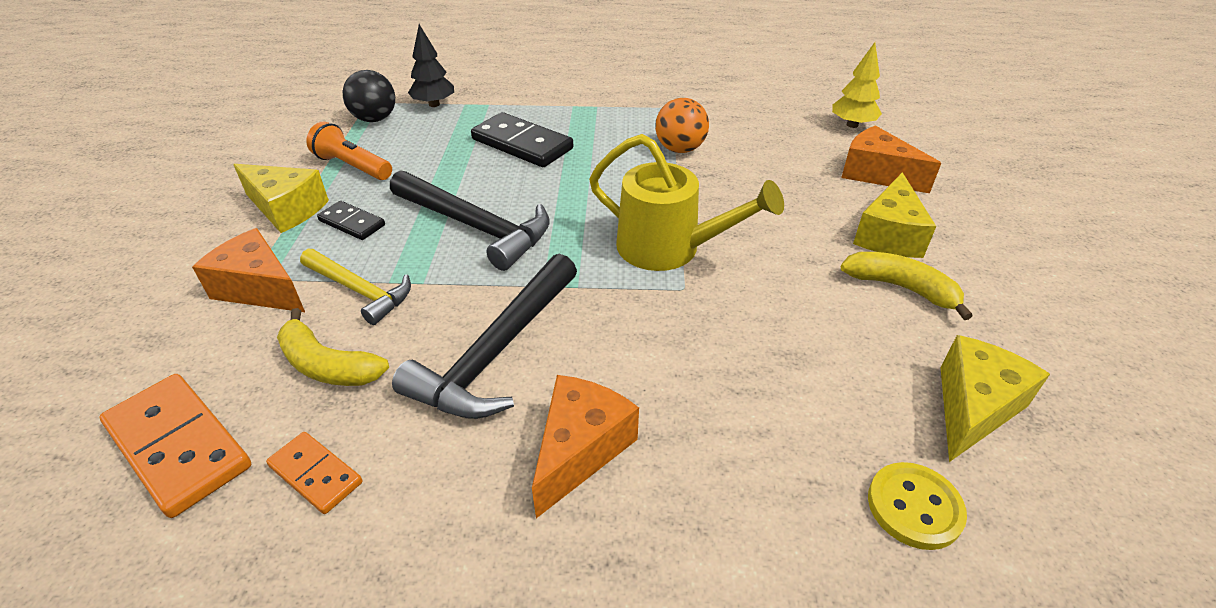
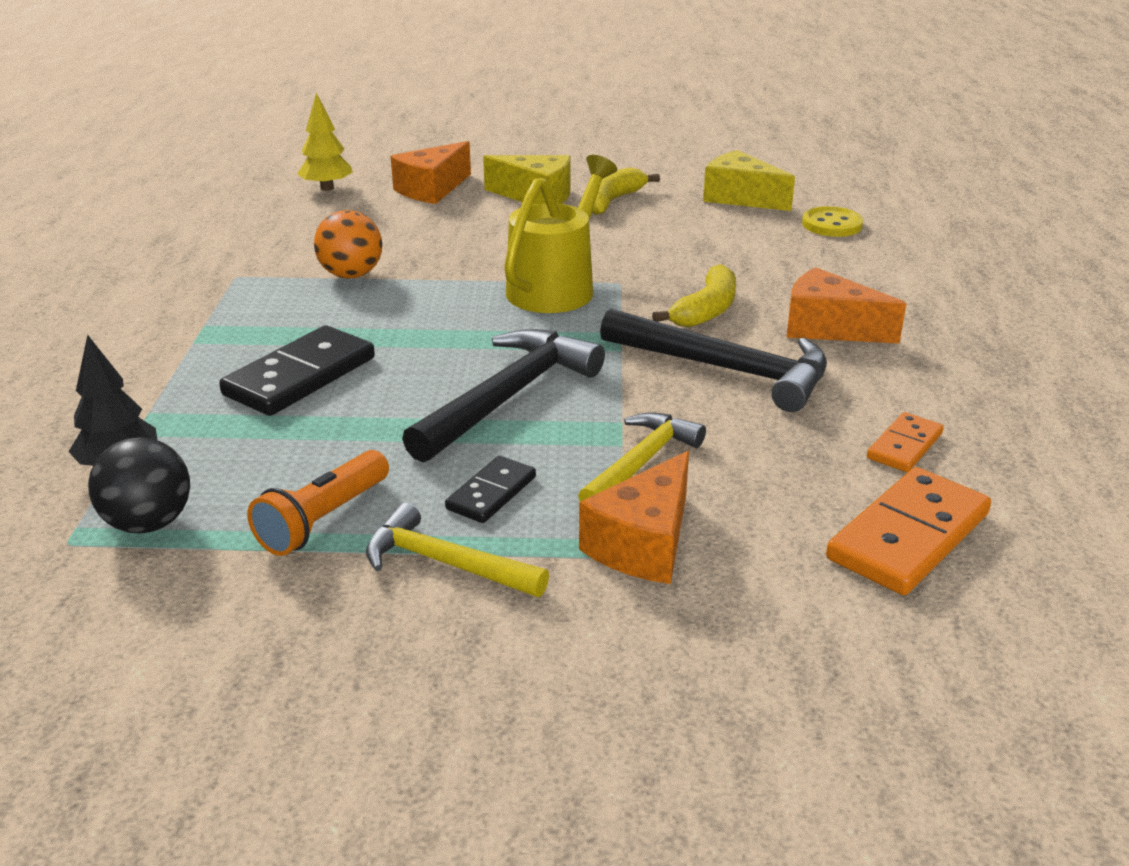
camera: 90 degrees left, 10 degrees down
yellow cheese [233,164,329,233] -> yellow hammer [366,503,549,597]
yellow banana [277,308,389,386] -> yellow banana moved to [652,264,736,327]

